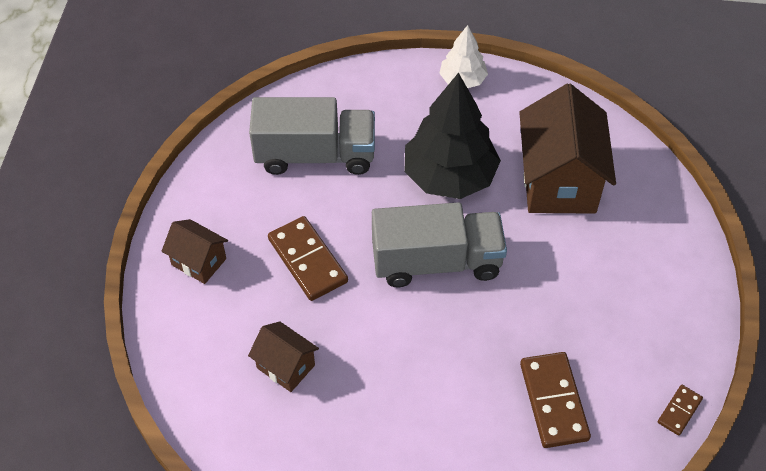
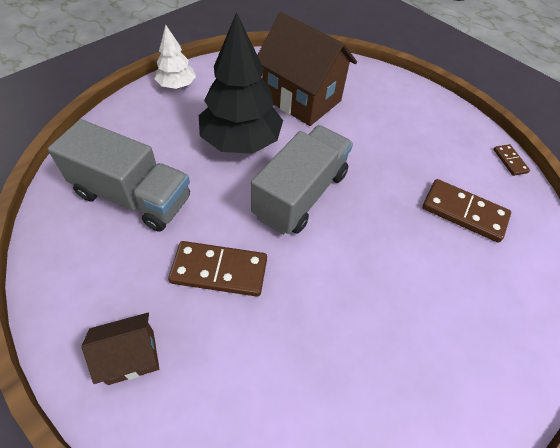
camera: 55 degrees left, 0 degrees up
brown house [248,321,319,392] -> none
grey truck [249,97,375,175] -> grey truck turned 75 degrees clockwise [48,119,190,232]

